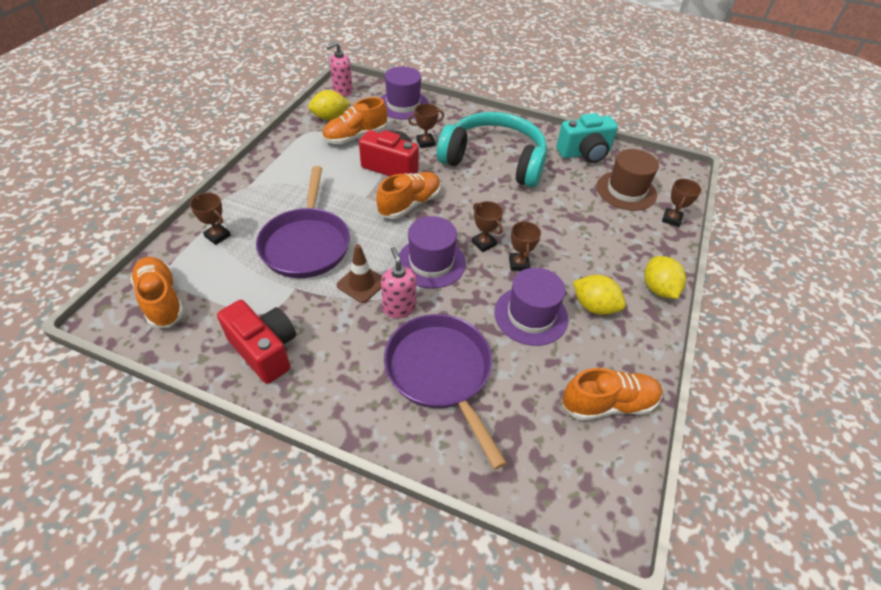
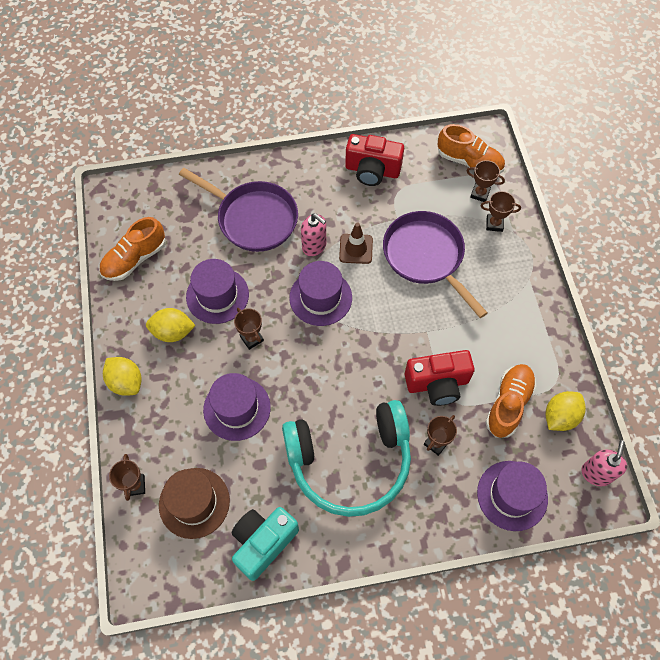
camera: 150 degrees right, 15 degrees up
orange shoe [376,172,440,219] -> none
brown trophy [472,201,503,252] -> brown trophy moved to [467,160,505,202]
none -> purple hat [203,373,271,441]

